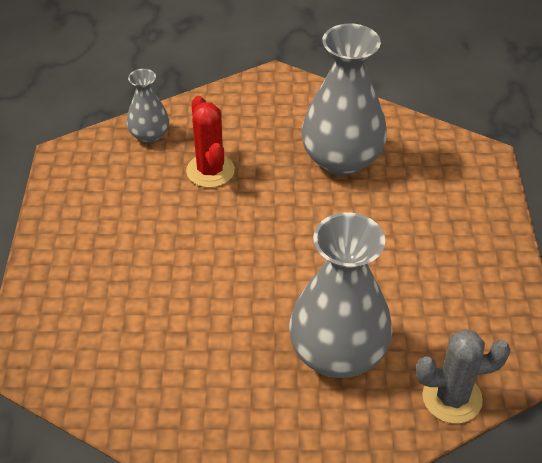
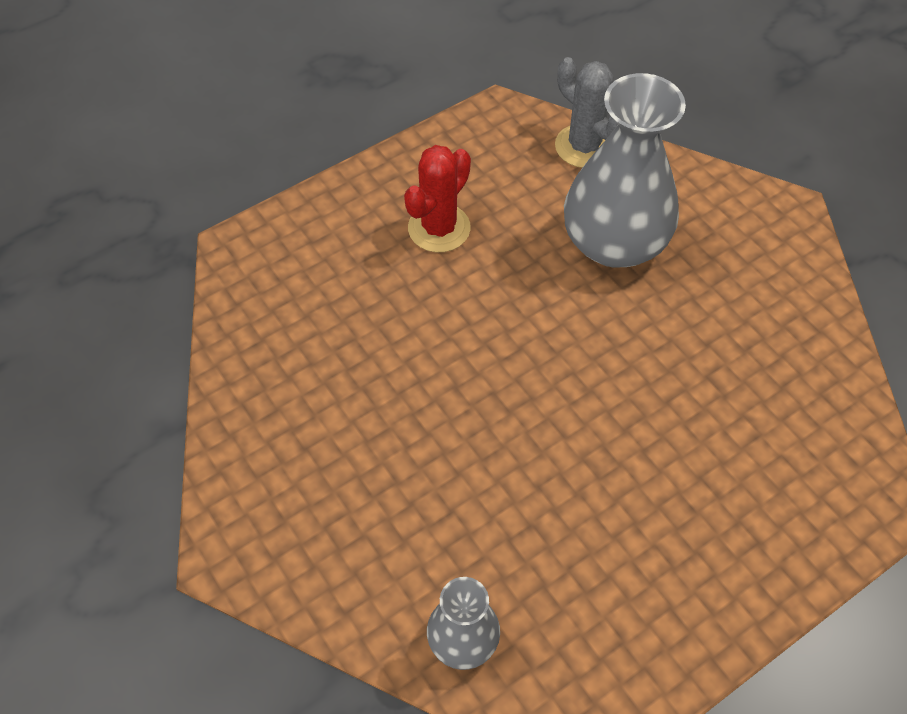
camera: 125 degrees left, 10 degrees up
red cactus [186,96,235,188] -> red cactus moved to [404,145,471,252]
grey vase [302,23,387,176] -> none

